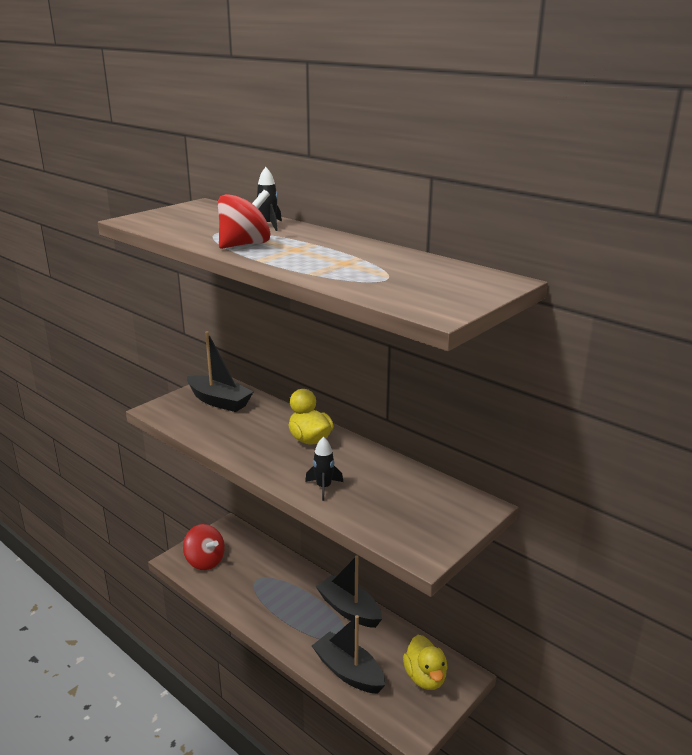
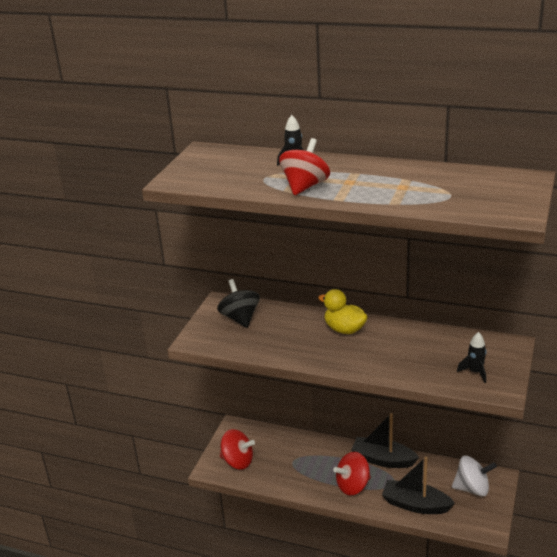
camera: 20 degrees left, 5 degrees up
black boat [187,331,254,412] -> black spinning top [217,279,260,328]
black rocket [305,437,343,501] -> black rocket moved to [457,332,487,383]
yellow duck [403,635,448,690] -> white spinning top [452,456,497,497]
none -> red spinning top [333,452,371,496]

